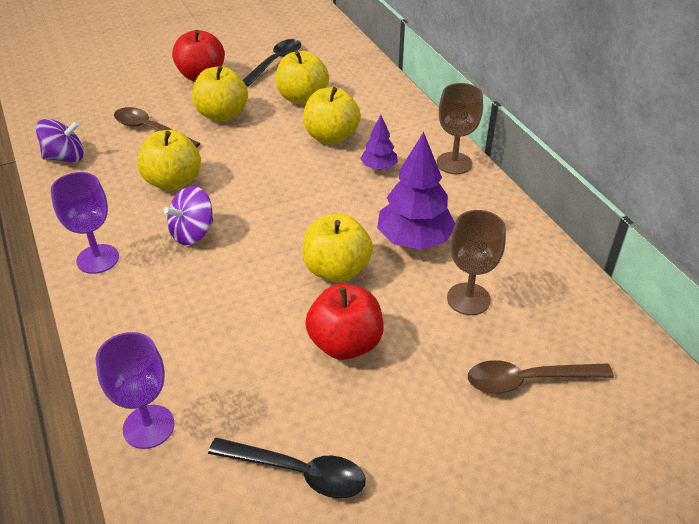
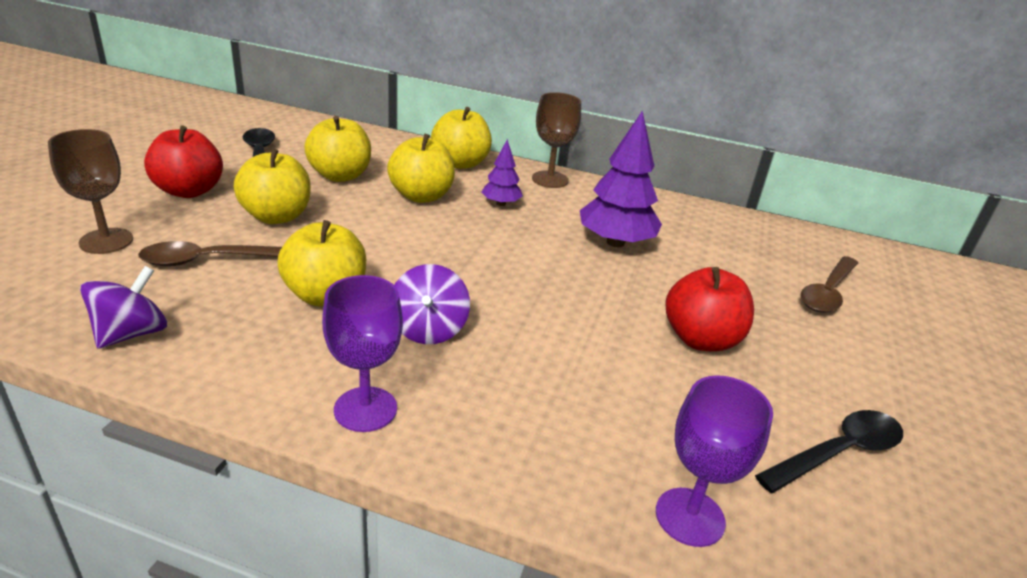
camera: 50 degrees left, 10 degrees down
yellow apple [302,214,373,282] -> yellow apple moved to [431,107,492,169]
brown goblet [447,210,506,315] -> brown goblet moved to [48,129,133,254]

